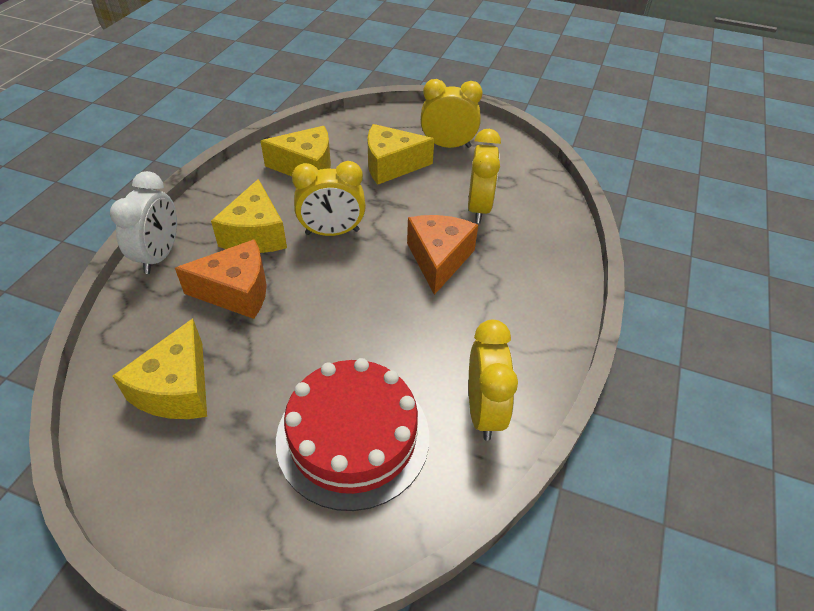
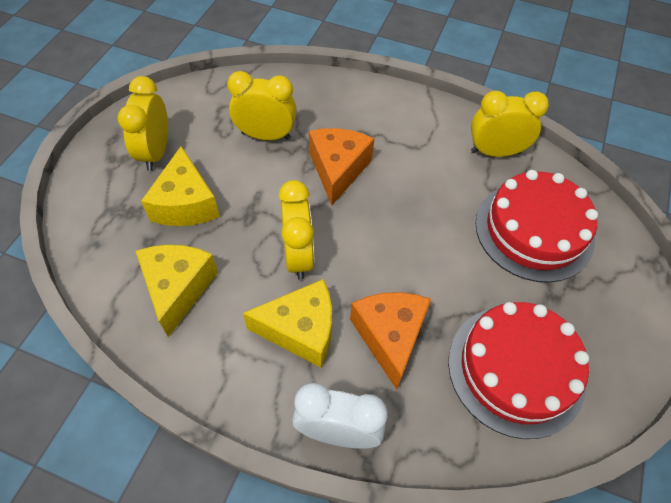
camera: 90 degrees left, 10 degrees up
yellow cheese [112,318,207,419] -> red cake [448,302,589,439]
orange cheese [407,215,478,295] -> orange cheese turned 90 degrees clockwise [309,128,374,205]

